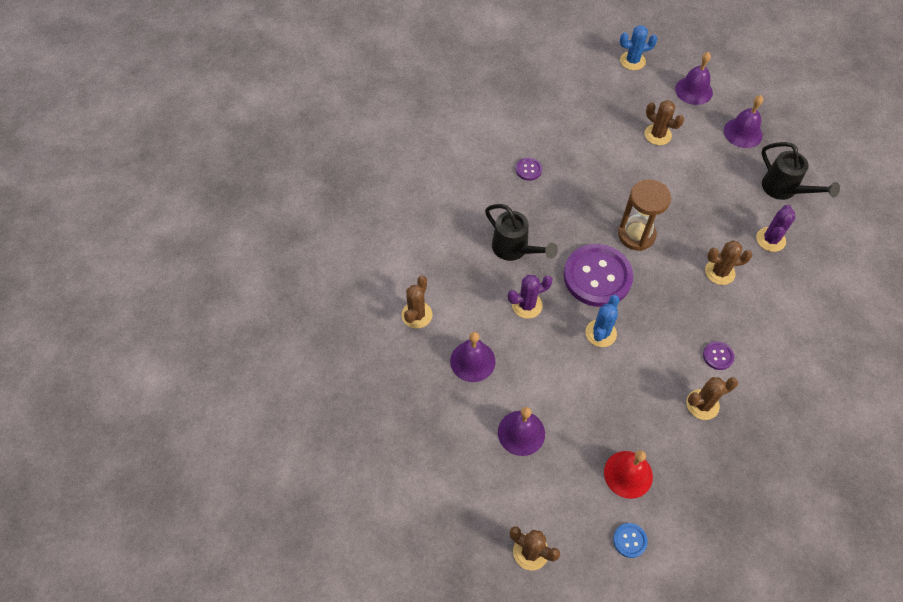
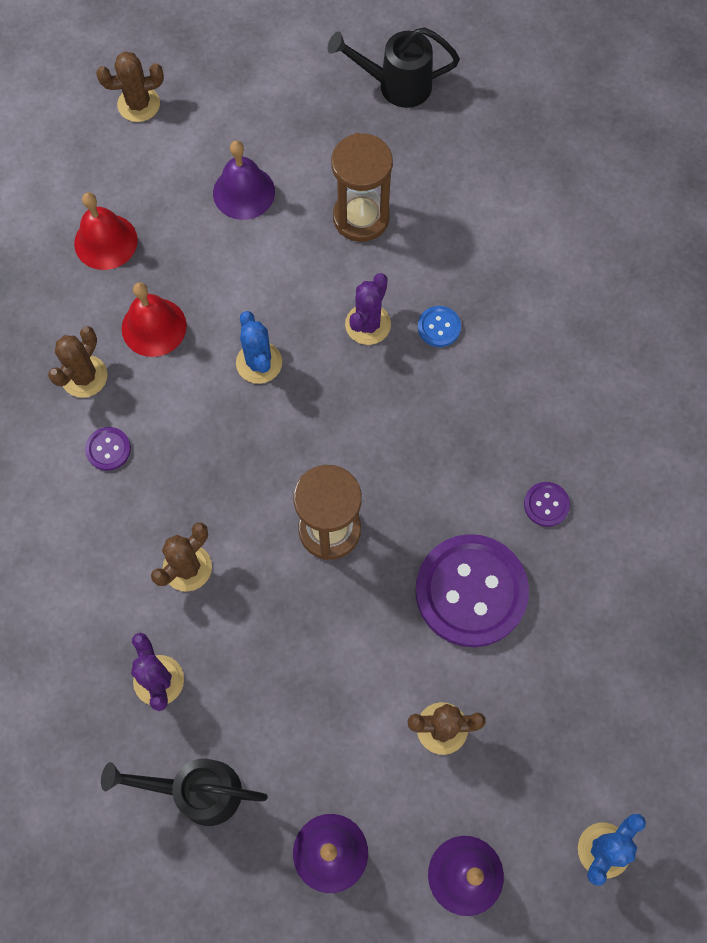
camera: 135 degrees right, 10 degrees up
brown cactus [402,276,432,328] -> none
purple bell [450,332,496,382] -> brown hourglass [331,133,393,242]
black watering can [485,204,558,261] -> black watering can moved to [327,27,460,108]
purple button [563,244,633,307] -> purple button moved to [415,534,529,647]
blue button [613,523,648,558] -> blue button moved to [418,306,461,347]
none -> red bell [122,282,187,357]

